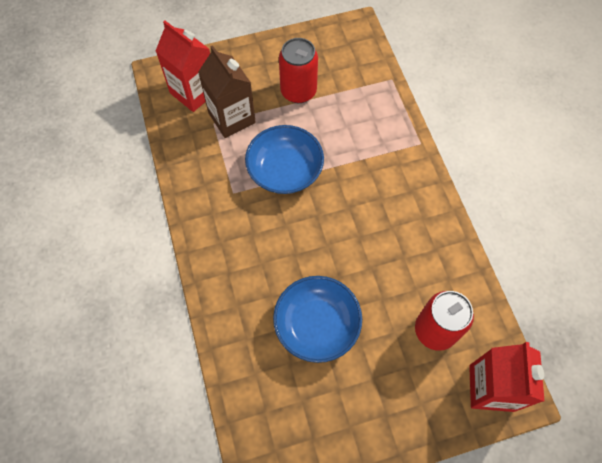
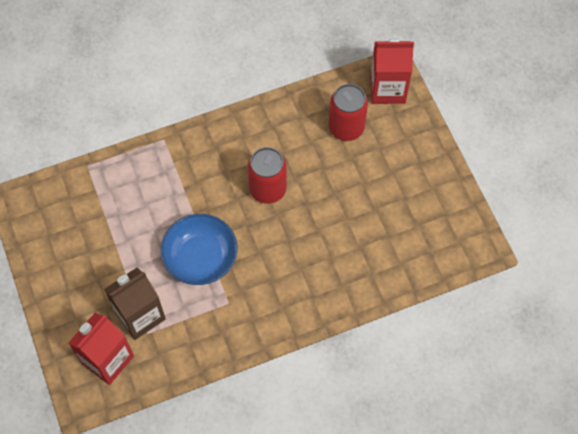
camera: 95 degrees left, 0 degrees up
blue bowl [273,276,362,363] -> none
red can [279,38,318,103] -> red can moved to [248,147,287,204]

